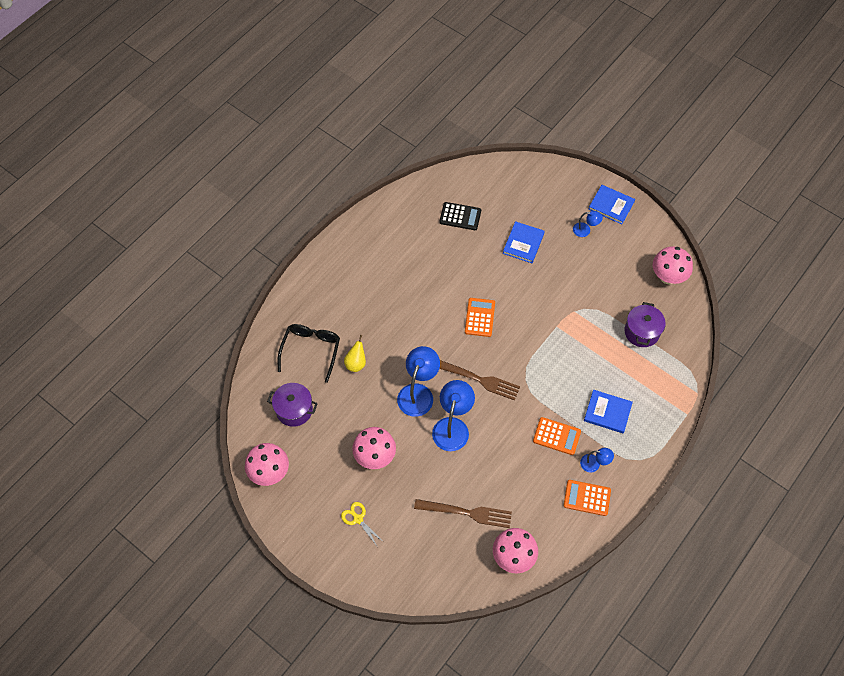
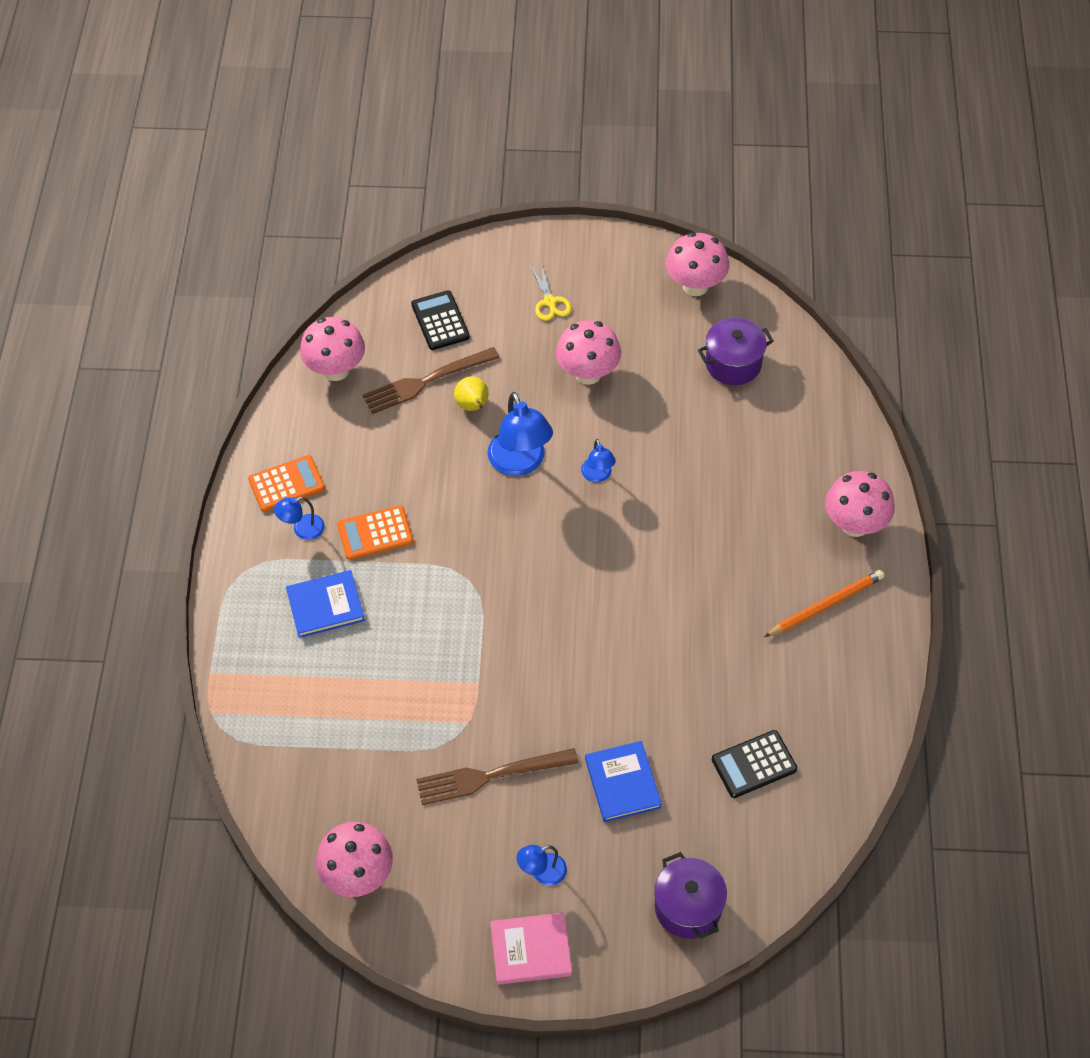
camera: 145 degrees right, 5 degrees down
black glasses [277,324,340,383] -> none
yellow scissors [341,502,384,546] -> yellow scissors turned 60 degrees clockwise [530,264,572,321]
yellow pear [344,335,366,372] -> yellow pear moved to [454,376,489,411]
blue lamp [397,346,440,417] -> blue lamp [581,439,616,483], size x0.53
brown fork [439,360,520,401] -> brown fork moved to [416,748,579,805]
orange calculator [465,298,495,337] -> none
blue book [588,185,635,224] -> pink book [490,913,572,985]
purple pot [624,302,666,347] -> purple pot moved to [654,852,727,939]
none -> black calculator [411,290,470,350]
none -> orange pencil [764,570,884,637]
none -> pink mushroom [826,471,895,537]

